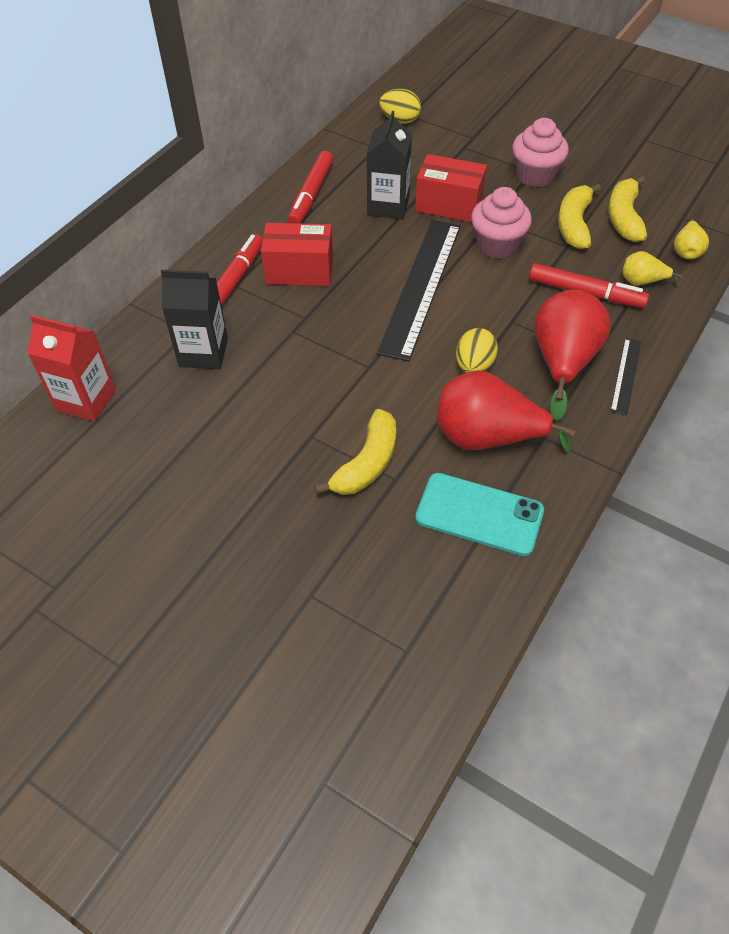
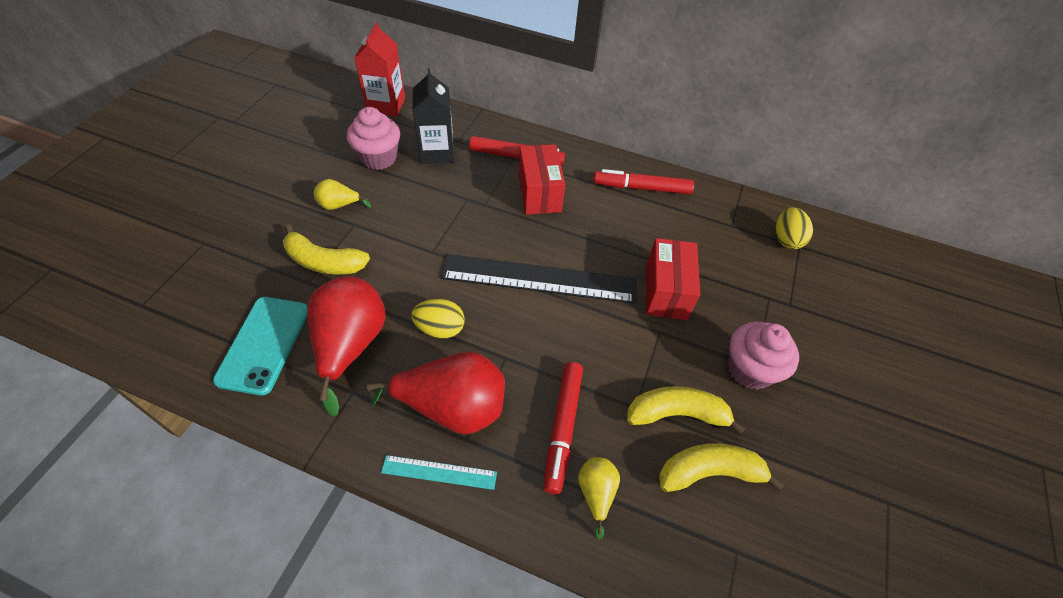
camera: 75 degrees right, 0 degrees up
black carton [367,111,412,219] -> none
pink cupcake [471,187,532,259] -> pink cupcake moved to [347,107,400,170]
black ruler [610,338,641,415] -> turquoise ruler [381,455,497,490]
yellow pear [674,219,709,259] -> yellow pear moved to [314,179,371,210]

